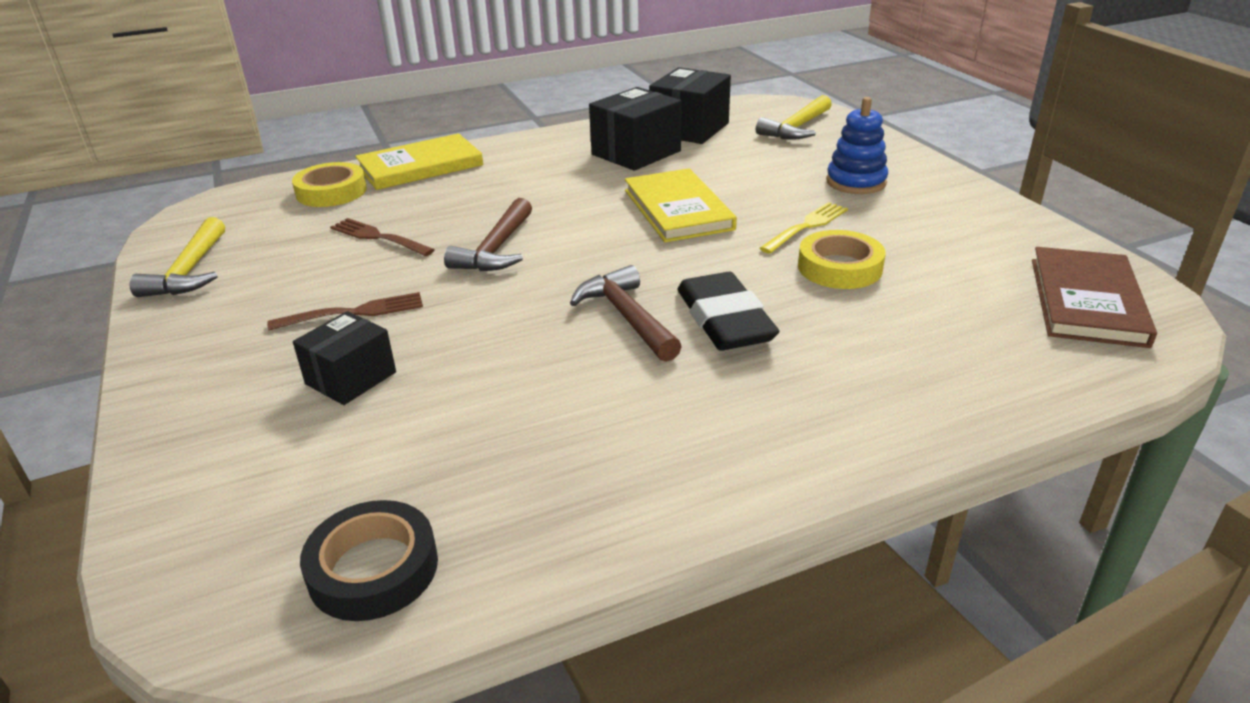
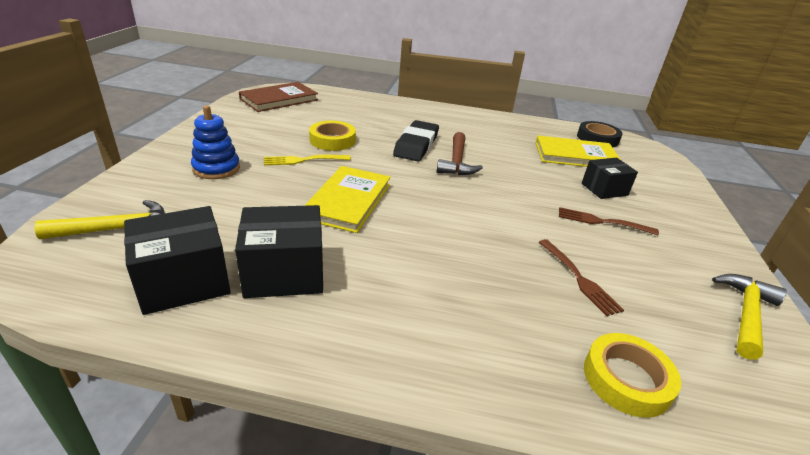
camera: 150 degrees left, 0 degrees up
yellow book [355,133,483,190] -> yellow book moved to [536,135,620,167]
brown hammer [444,198,532,271] -> none

